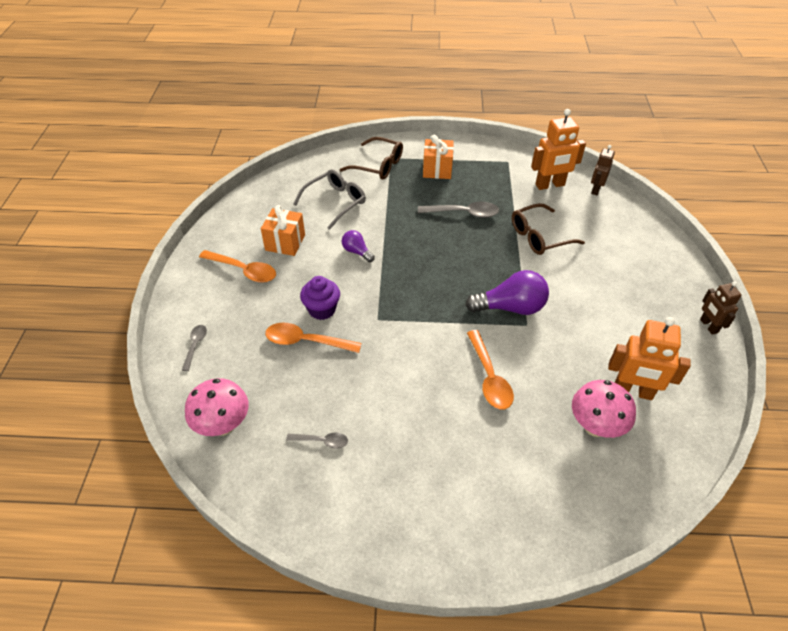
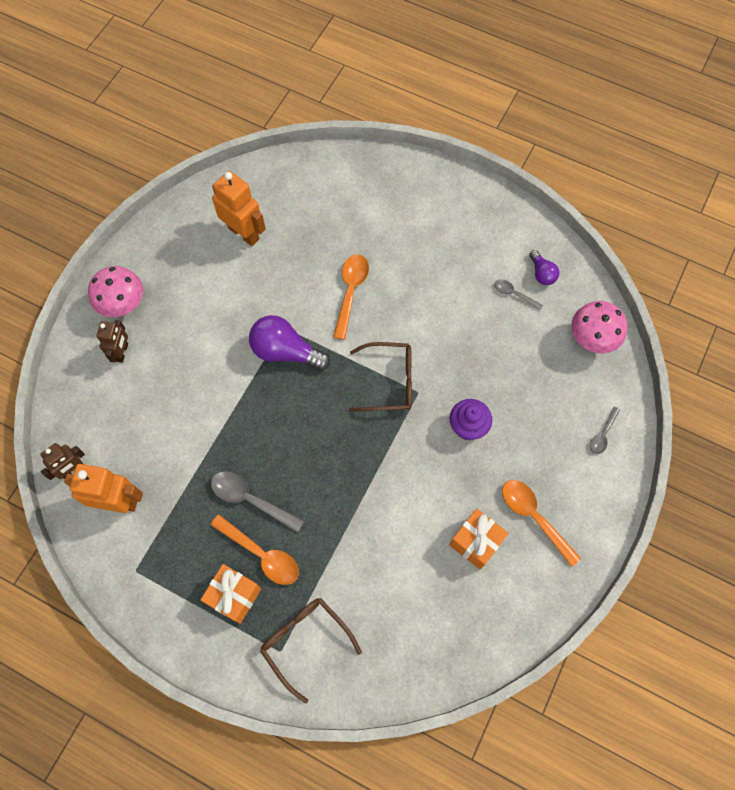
camera: 155 degrees left, 20 degrees up
orange spoon [265,323,362,353] -> orange spoon moved to [211,514,299,585]
grey glasses [294,169,366,230] -> none
purple light bulb [342,230,375,262] -> purple light bulb moved to [529,250,559,285]
brown glasses [512,203,585,255] -> brown glasses moved to [349,342,412,412]
pink mushroom [572,380,636,438] -> pink mushroom moved to [88,266,143,317]
brown robot [700,281,742,335] -> brown robot moved to [96,320,128,363]

